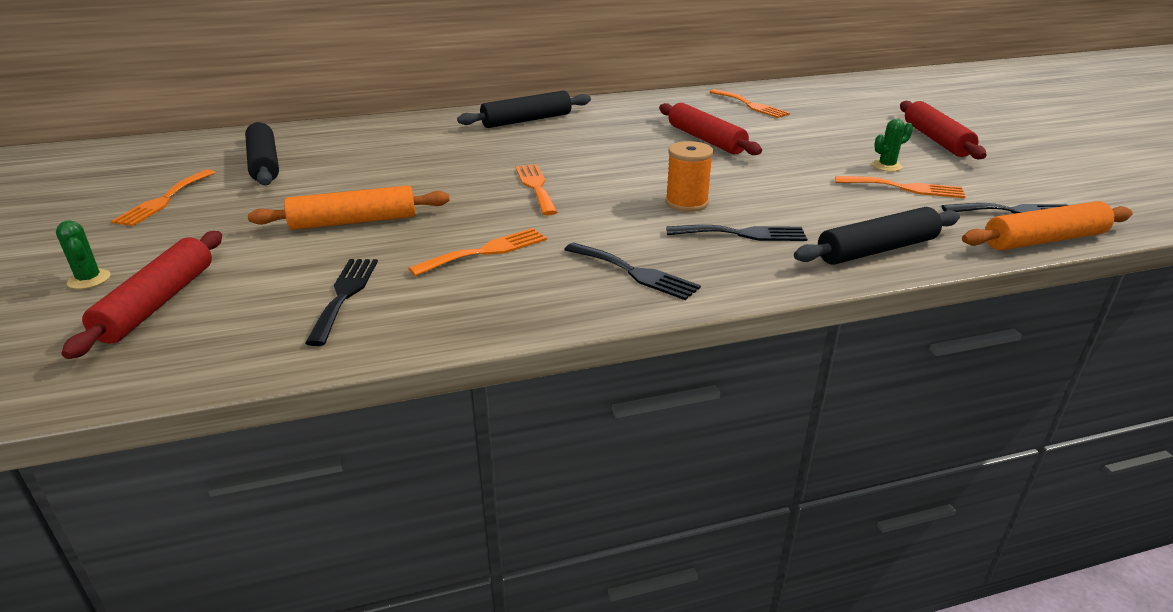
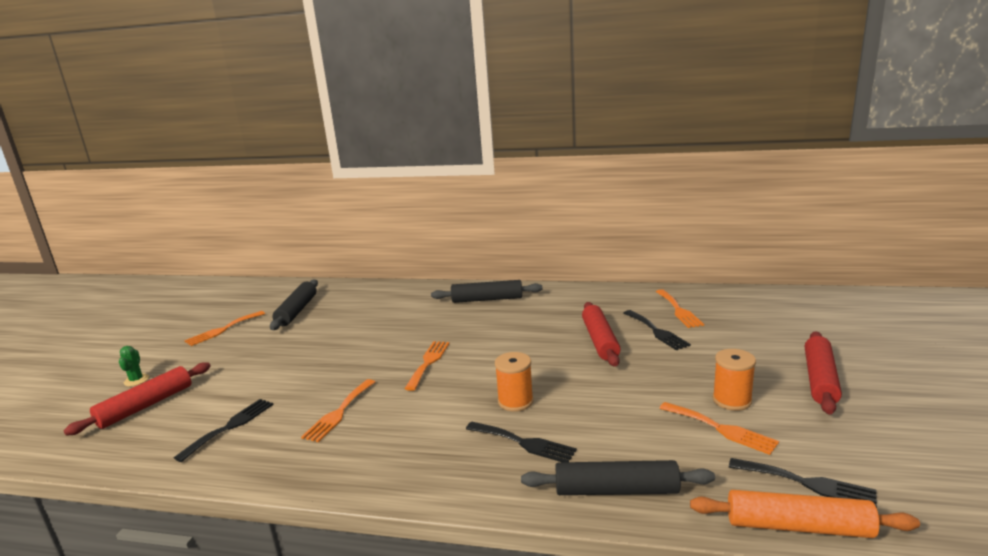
camera: 30 degrees right, 10 degrees down
orange rolling pin [248,185,450,230] -> none
orange fork [408,228,547,277] -> orange fork turned 120 degrees clockwise [301,379,375,442]
black fork [564,243,701,300] -> black fork moved to [624,310,691,350]
green cactus [872,119,913,172] -> orange spool [713,349,756,411]

